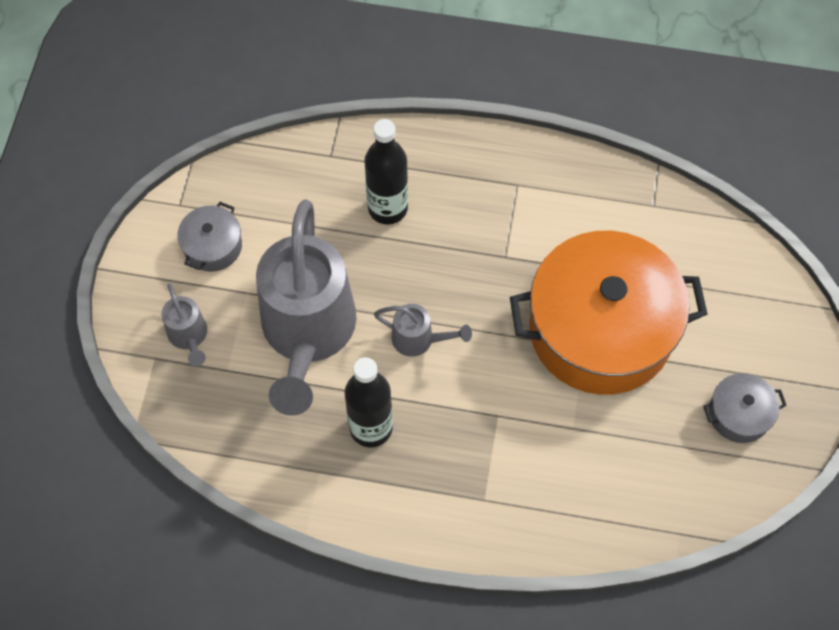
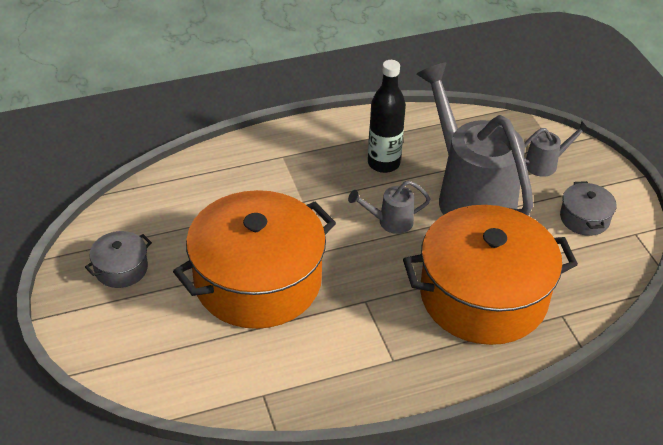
camera: 150 degrees right, 20 degrees down
grey watering can [162,283,207,366] -> grey watering can turned 120 degrees clockwise [524,121,590,177]
black bottle [364,119,408,224] -> orange pot [403,205,578,345]

